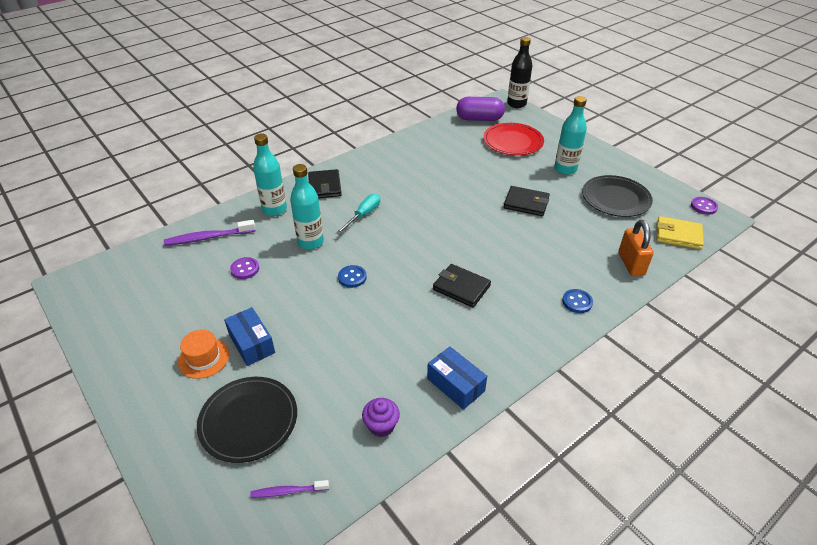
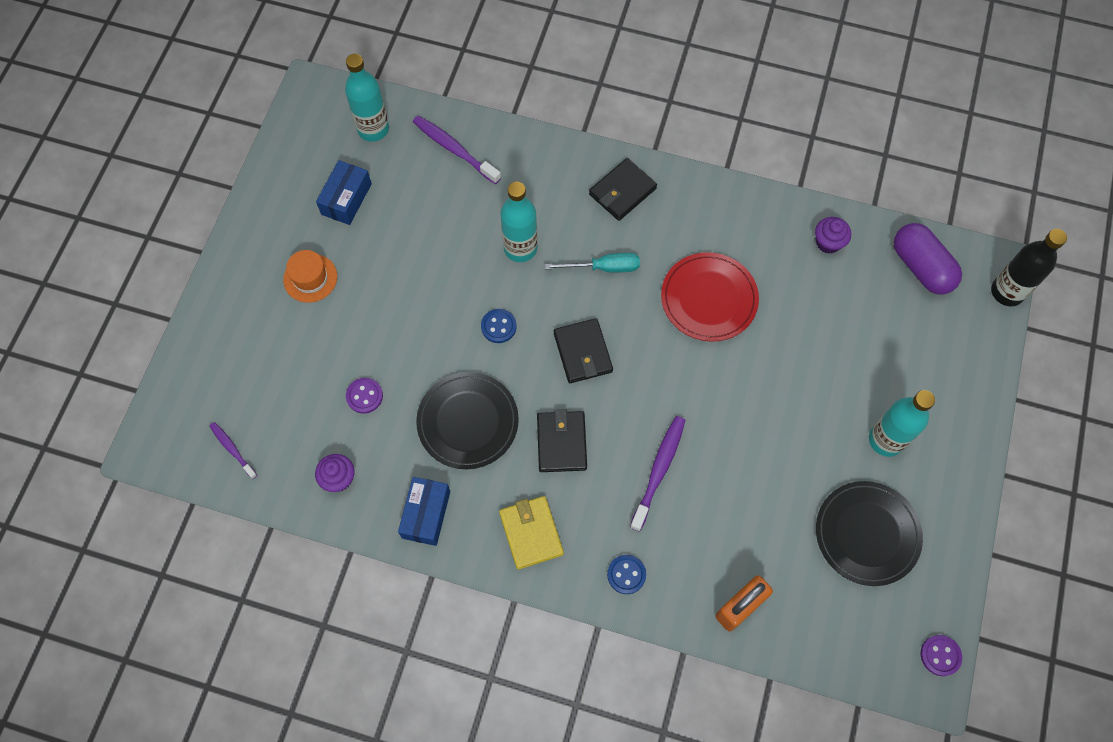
camera: 55 degrees right, 25 degrees up
black plate [197,377,297,463] -> black plate moved to [416,372,519,469]
blue box [224,307,275,366] -> blue box moved to [316,160,372,225]
purple button [230,257,259,279] -> purple button moved to [346,378,383,414]
turquoise bottle [253,133,287,216] -> turquoise bottle moved to [345,54,389,142]
red plate [483,123,544,155] -> red plate moved to [661,252,759,341]
black wallet [504,186,550,216] -> black wallet moved to [554,318,613,383]
yellow wallet [657,216,704,249] -> yellow wallet moved to [499,496,564,569]
none -> purple toothbrush [630,416,685,532]
none -> purple cupcake [815,217,851,254]

